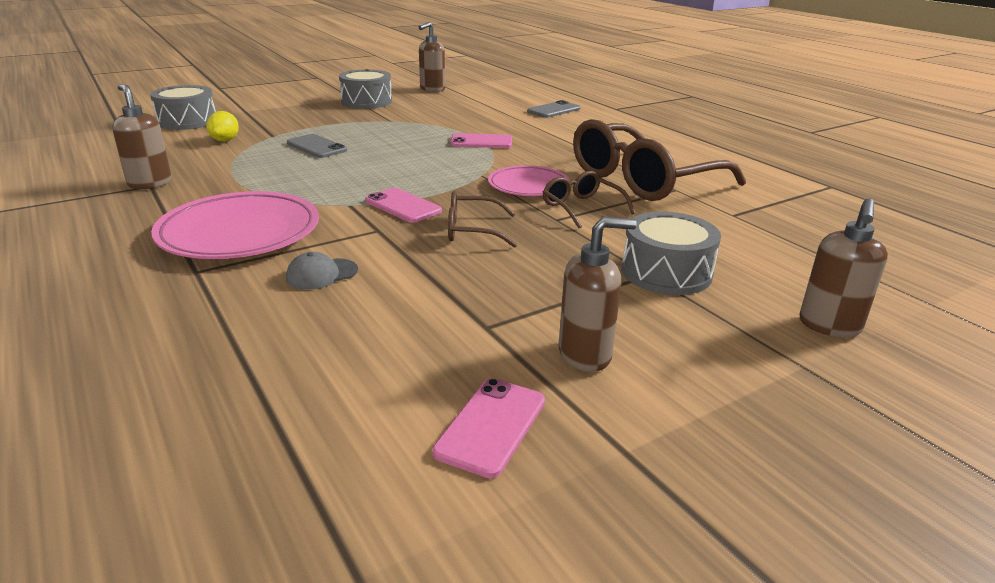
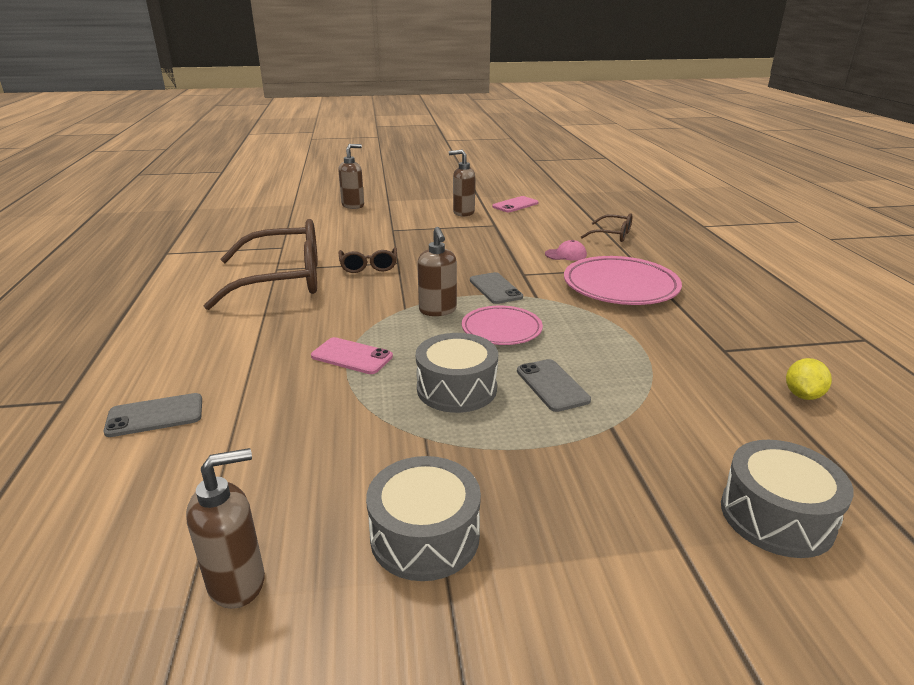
camera: 155 degrees left, 0 degrees up
brown soap dispenser [112,84,172,189] -> brown soap dispenser moved to [417,227,457,316]
yellow lemon [206,111,239,141] -> yellow lemon moved to [786,358,832,400]
grey cap [286,252,358,290] -> pink cap [545,240,587,261]
pink phone [365,188,442,223] -> grey phone [470,272,523,304]
brown glasses [448,191,517,248] -> brown glasses moved to [581,213,632,242]
pink plate [488,165,570,196] -> pink plate moved to [462,305,543,345]
grey drum [622,212,721,295] -> grey drum moved to [416,333,498,413]

